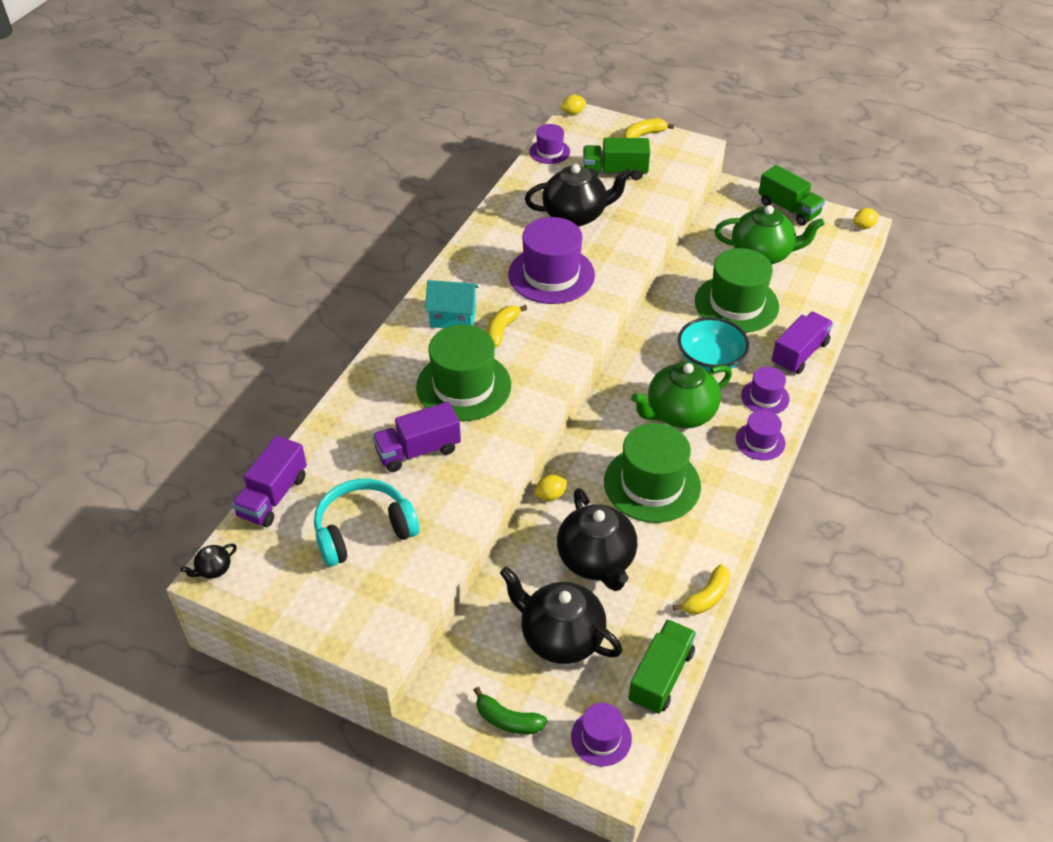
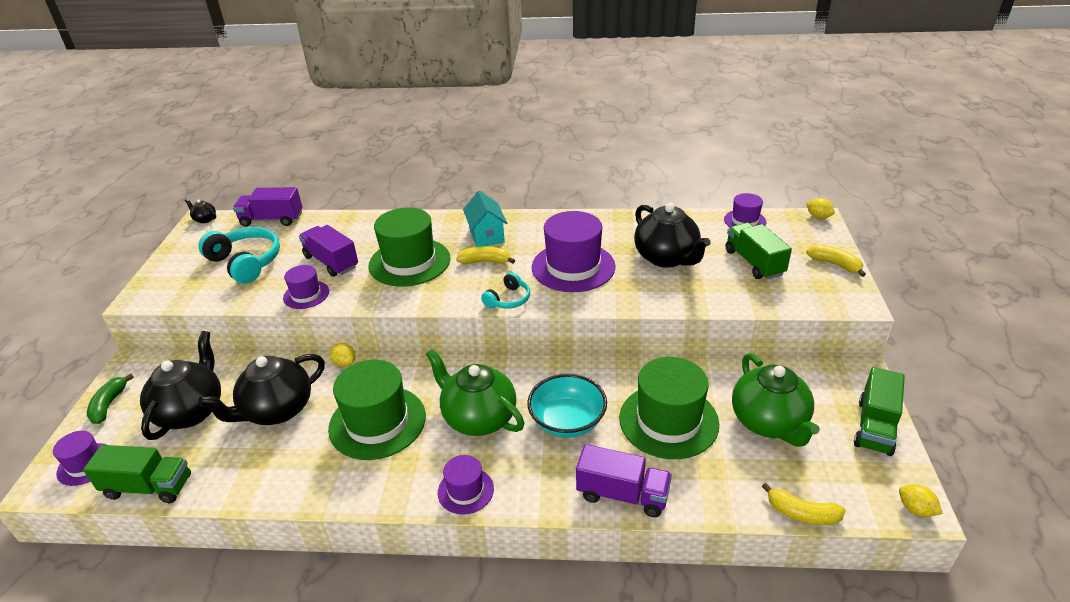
camera: 70 degrees right, 10 degrees down
yellow banana [673,564,730,615] -> yellow banana moved to [762,483,846,525]
purple hat [741,367,789,414] -> purple hat moved to [283,265,329,309]
none -> turquoise headphones [481,272,530,309]

